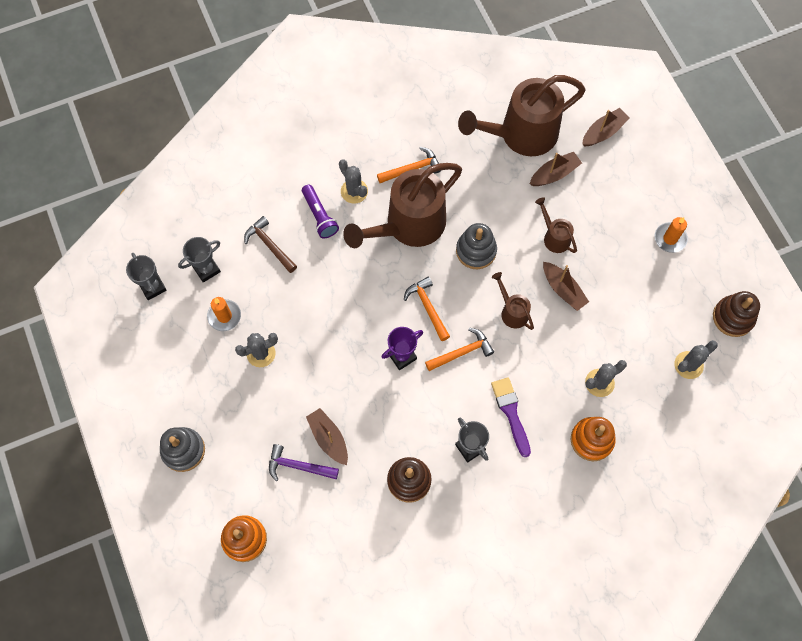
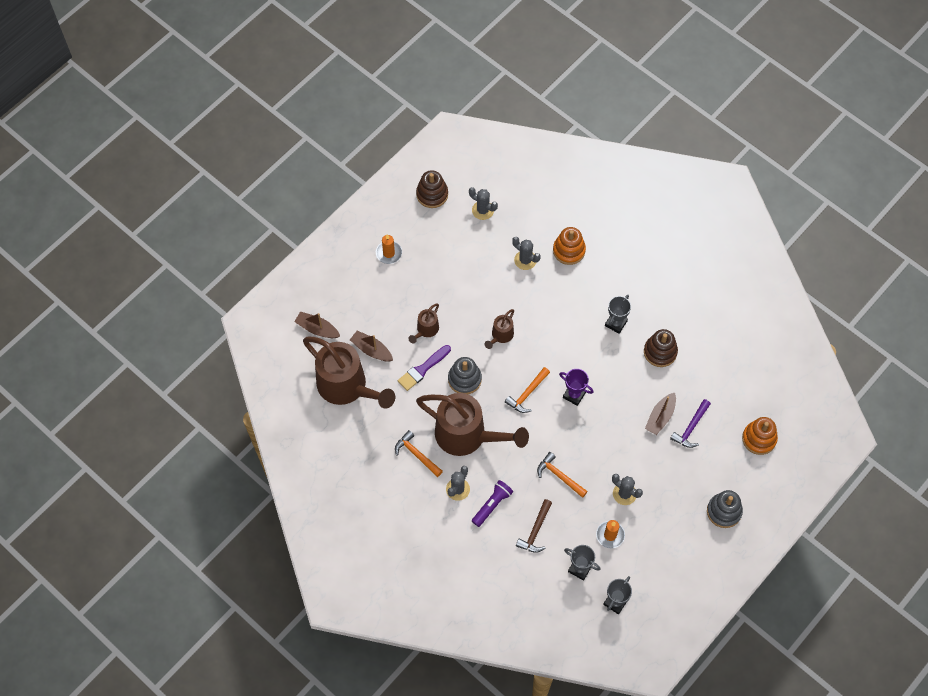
camera: 115 degrees left, 5 degrees down
purple hammer [269,444,339,481] -> purple hammer turned 45 degrees clockwise [670,399,711,448]
orange hammer [425,328,494,371] -> orange hammer moved to [537,452,588,498]
purple brush [491,377,531,457] -> purple brush moved to [398,345,451,391]
brown boat [543,262,589,311] -> none

